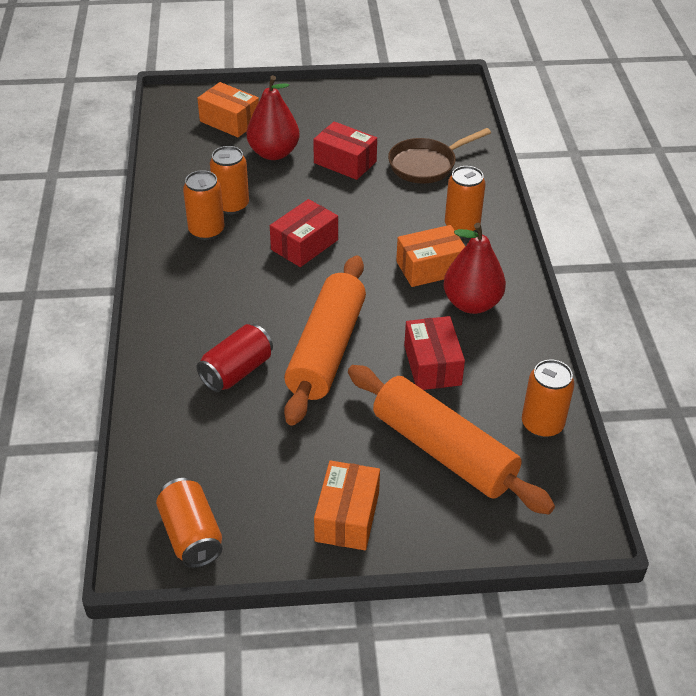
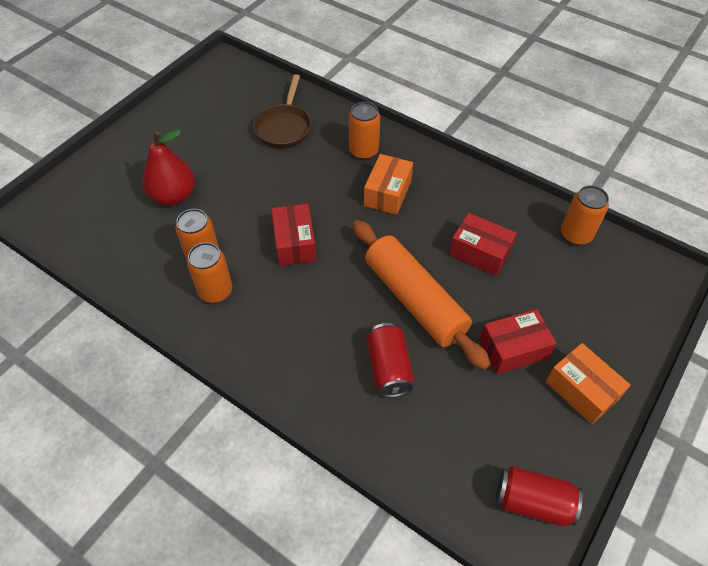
camera: 50 degrees left, 10 degrees up
orange can [156,478,222,568] -> red can [496,466,583,526]
orange box [197,82,259,137] -> none
red box [313,121,377,180] -> red box moved to [480,309,557,374]
orange rolling pin [348,365,555,515] -> none
red pear [443,223,506,314] -> none

